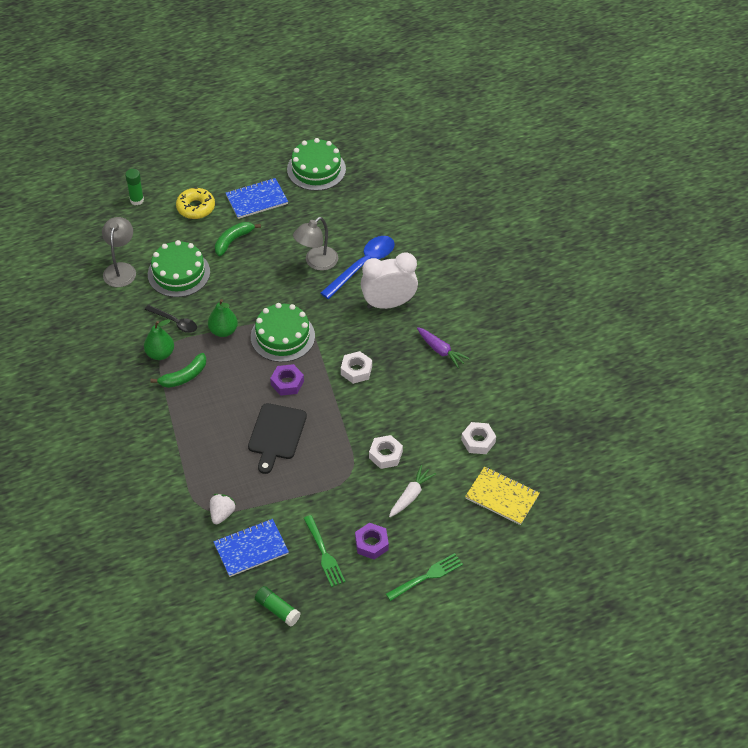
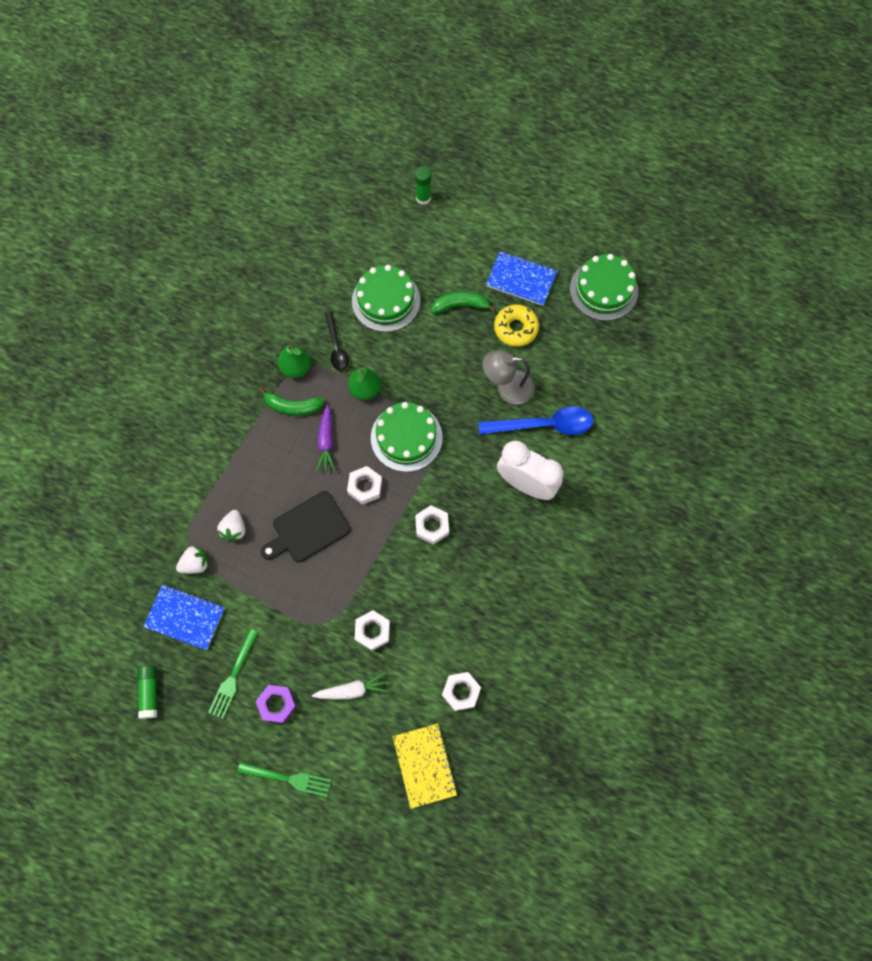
camera: 45 degrees right, 20 degrees up
grey lamp [102,217,136,287] -> none
yellow donut [176,187,215,219] -> yellow donut moved to [494,304,539,347]
purple nut [270,364,304,396] -> white nut [347,466,382,505]
purple carrot [417,327,469,368] -> purple carrot moved to [316,405,336,473]
none -> white strawberry [217,510,245,542]

